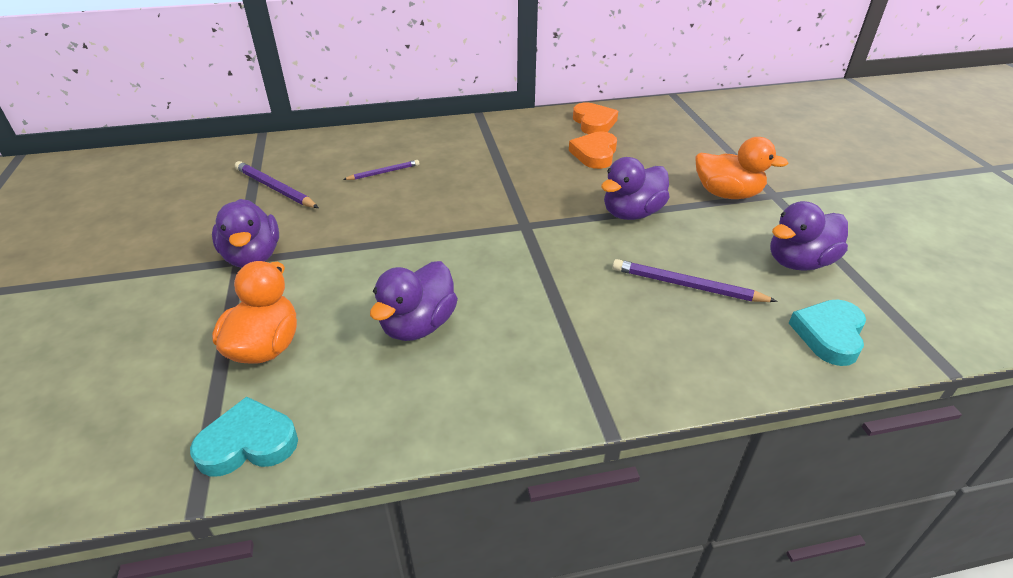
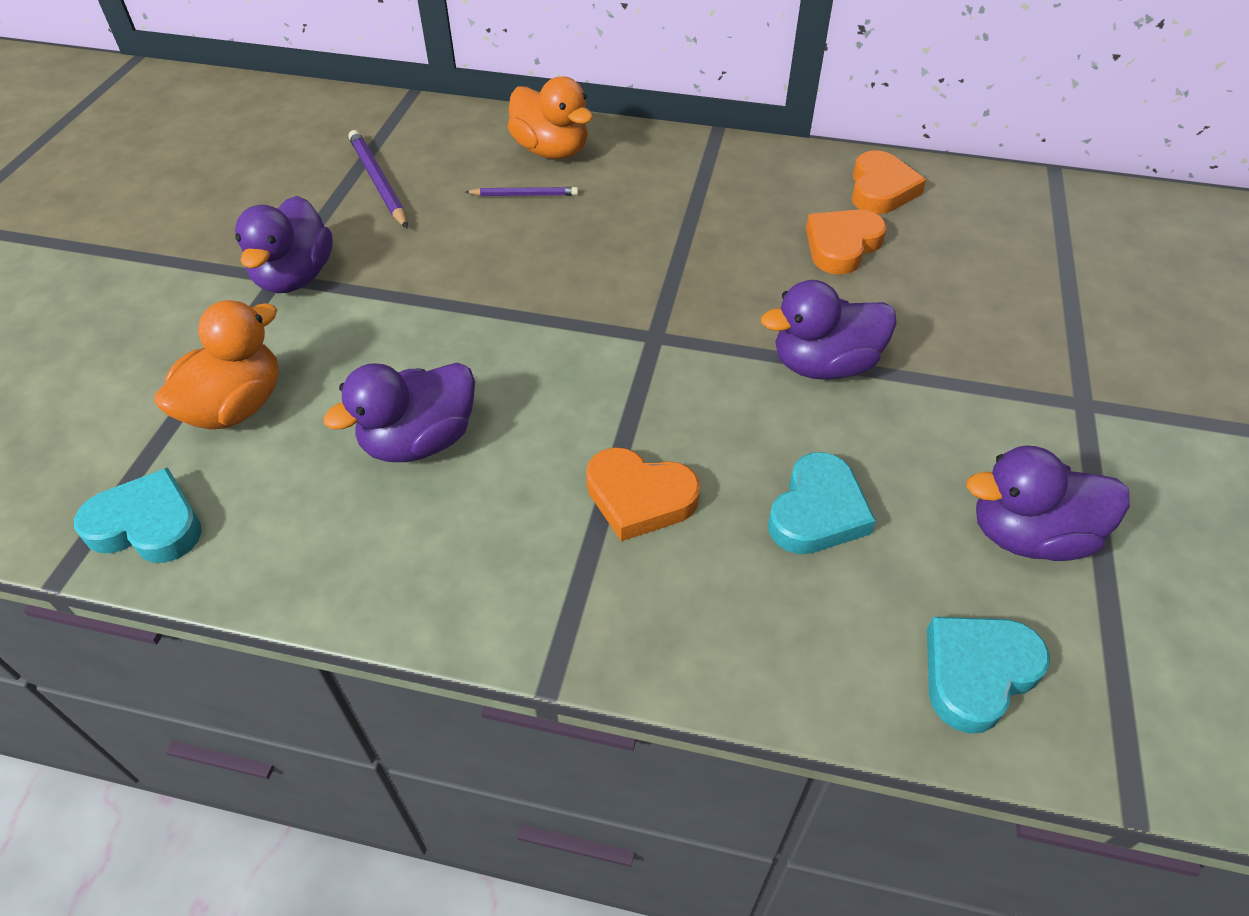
camera: 25 degrees right, 10 degrees up
purple pencil [612,259,778,302] -> turquoise heart [768,452,876,554]
orange duck [695,137,788,199] -> orange duck moved to [508,76,593,159]
none -> orange heart [586,447,700,541]

